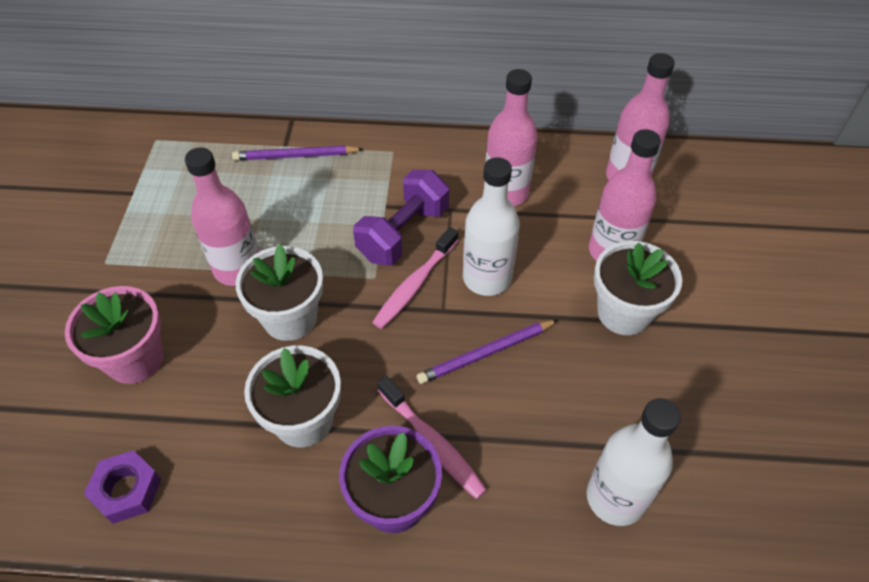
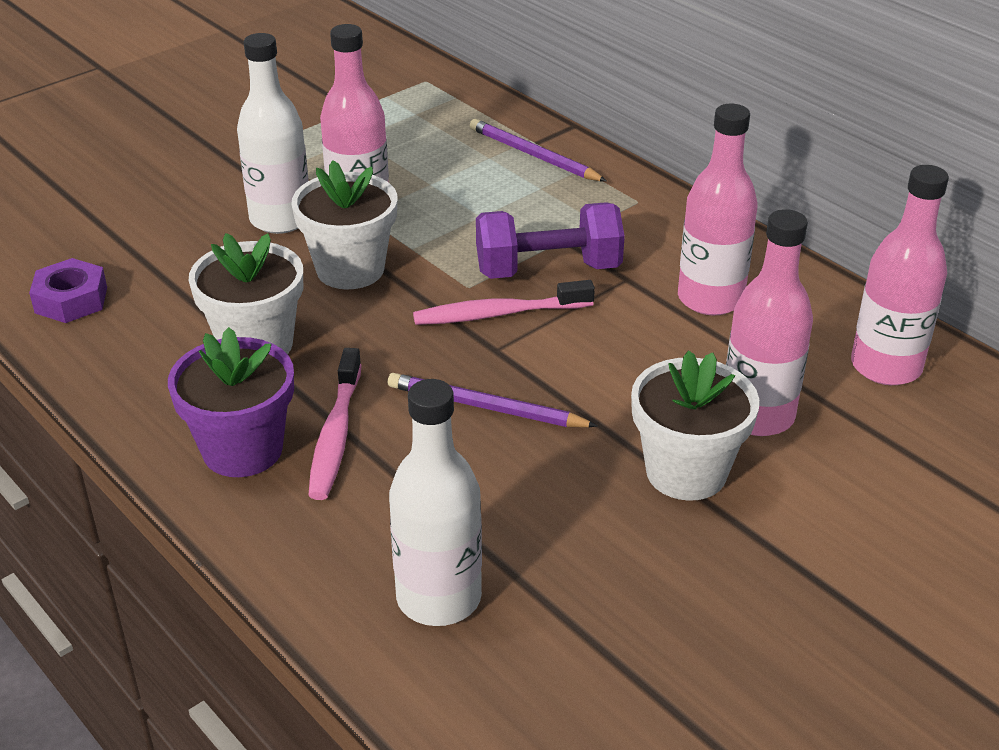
camera: 45 degrees right, 15 degrees down
pink flower pot [65,286,164,384] -> none
white bottle [463,157,520,296] -> white bottle moved to [237,33,309,234]

